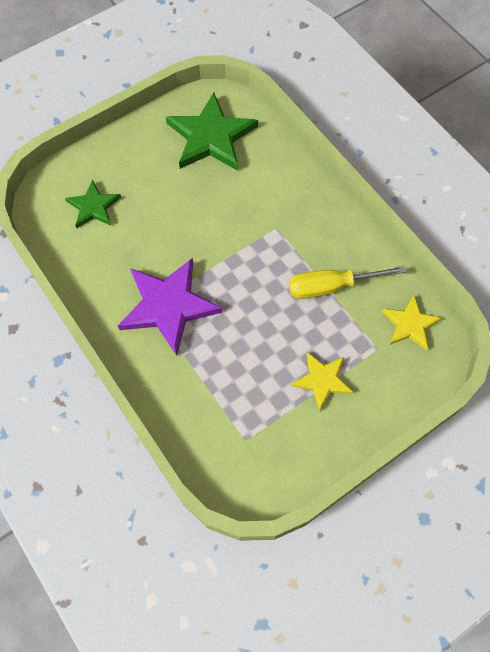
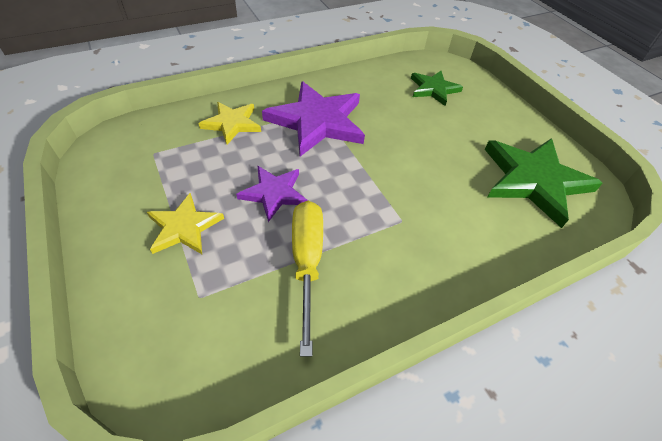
camera: 95 degrees right, 15 degrees down
yellow star [382,295,442,351] -> yellow star moved to [199,102,261,145]
none -> purple star [236,166,308,222]

